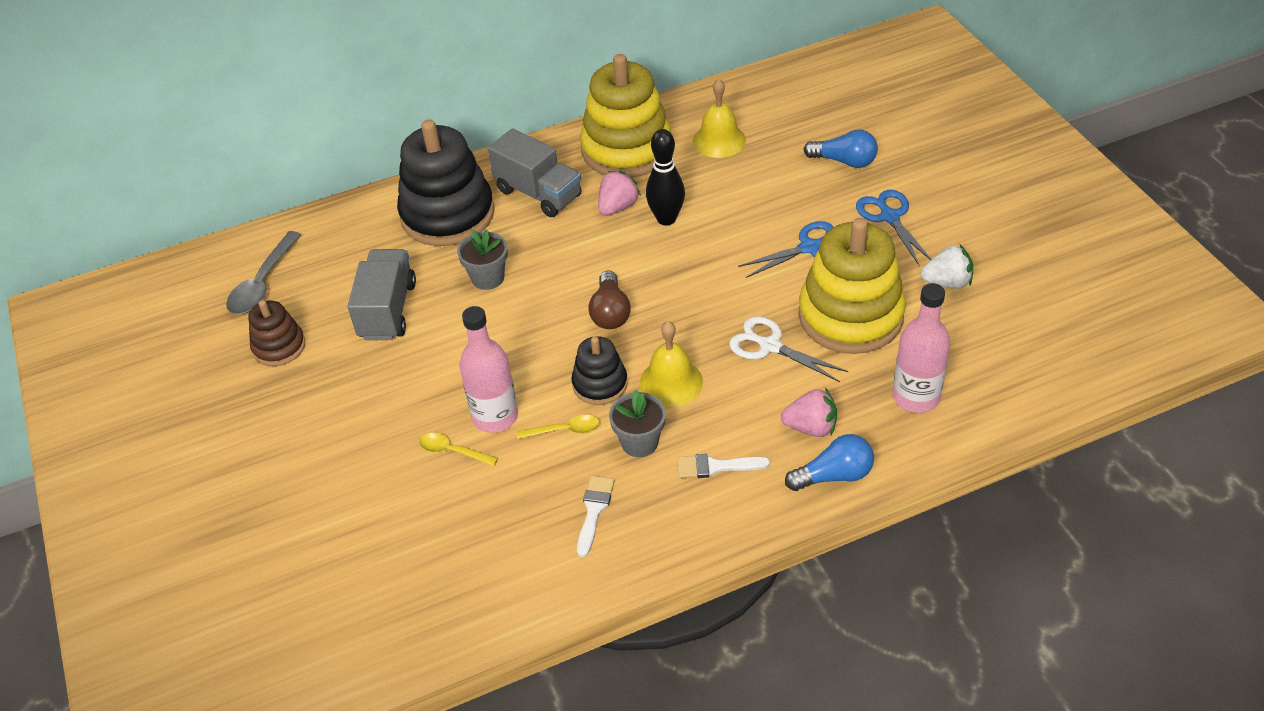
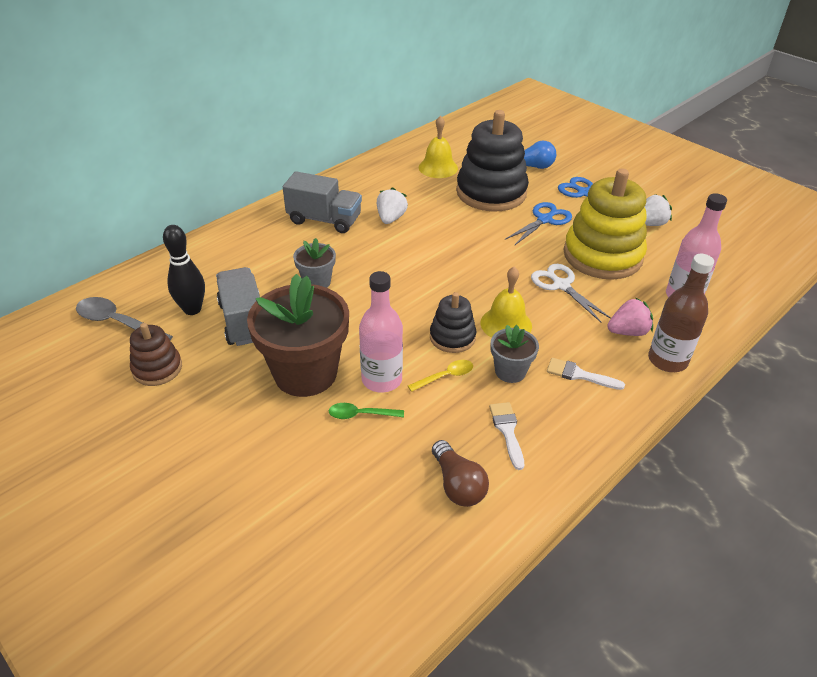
camera: 25 degrees left, 5 degrees down
grey spoon [226,231,302,314] -> grey spoon turned 120 degrees clockwise [76,297,173,340]
black stacking toy [397,119,495,246] -> black stacking toy moved to [456,110,529,212]
yellow spoon [419,433,498,466] -> green spoon [329,403,404,419]
yellow stacking toy [580,54,672,178] -> none
brown light bulb [589,270,631,329] -> brown light bulb moved to [432,440,489,507]
pink strawberry [598,171,641,216] -> white strawberry [377,187,408,224]
black bowling pin [646,129,685,226] -> black bowling pin moved to [163,225,205,315]
white brush [677,454,770,478] -> white brush turned 45 degrees clockwise [547,358,625,390]
white scissors [729,316,848,382] -> white scissors turned 45 degrees clockwise [531,264,611,322]
blue light bulb [785,434,874,491] -> brown bottle [648,254,714,372]
none -> brown flower pot [247,274,349,397]

